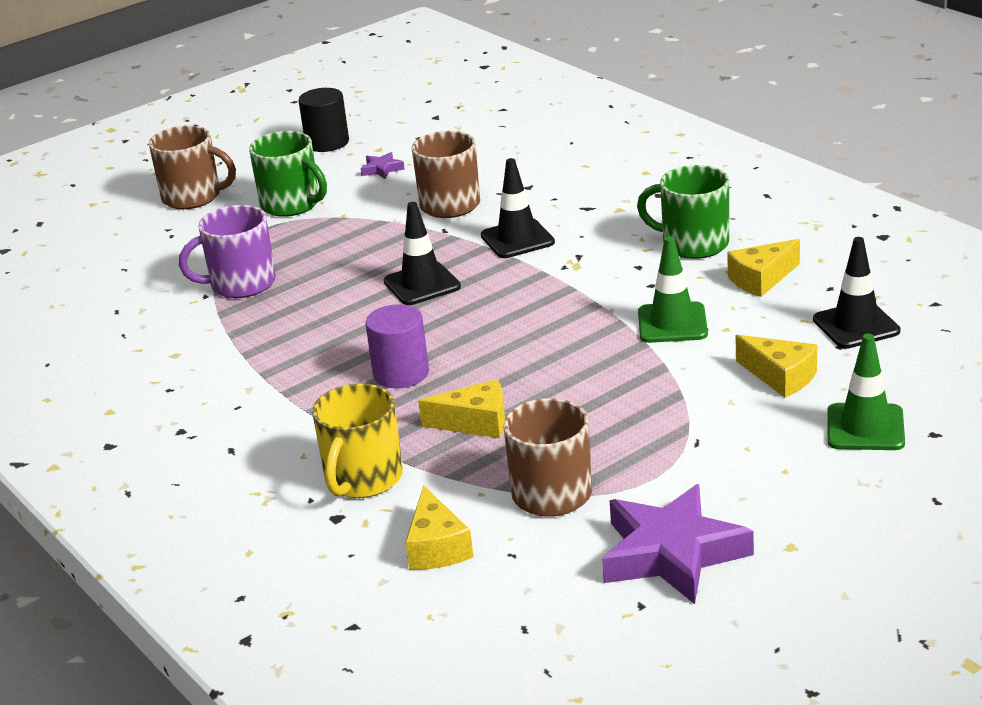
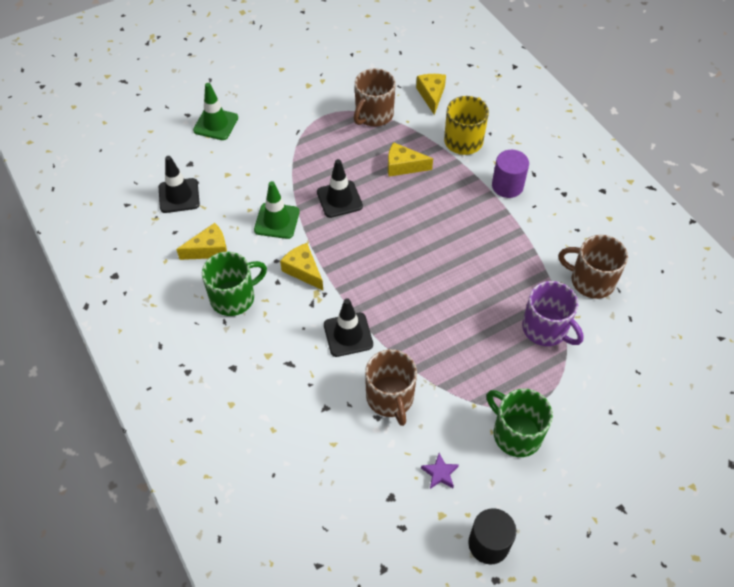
camera: 175 degrees left, 25 degrees up
brown mug [149,125,236,209] -> brown mug moved to [559,235,628,299]
purple mug [179,205,276,298] -> purple mug turned 60 degrees clockwise [522,281,584,346]
purple cylinder [366,304,429,388] -> purple cylinder moved to [492,150,529,198]
black traffic cone [384,202,461,305] -> black traffic cone moved to [317,159,363,218]
purple star [602,484,754,604] -> none
green mug [637,165,729,259] -> green mug turned 60 degrees counterclockwise [202,252,267,316]
yellow cheese [736,335,817,398] -> yellow cheese moved to [280,243,323,290]

